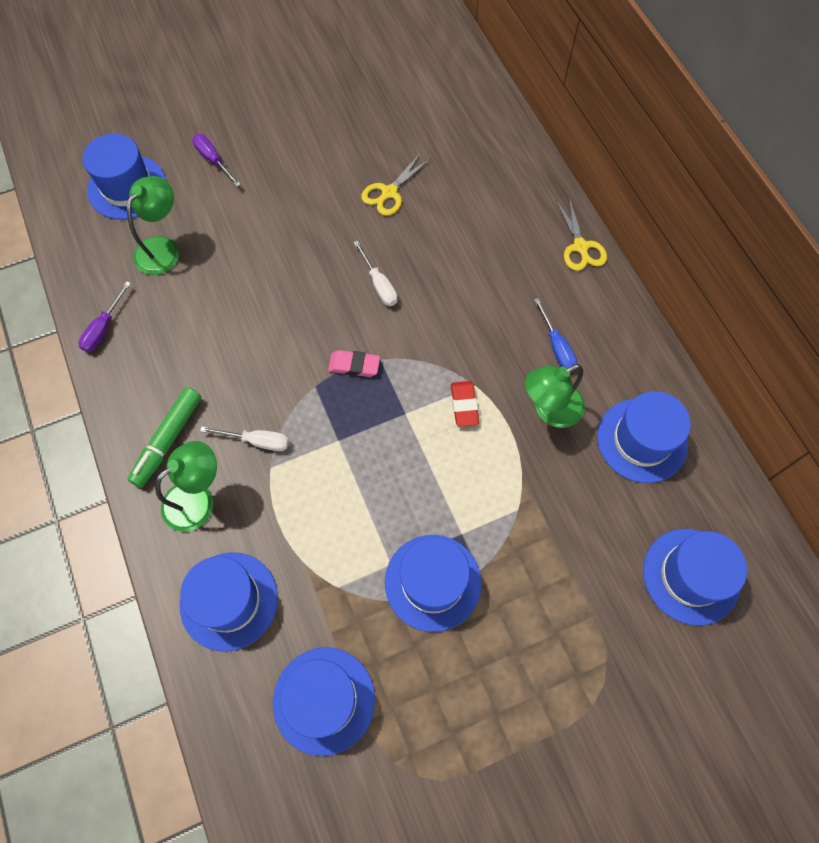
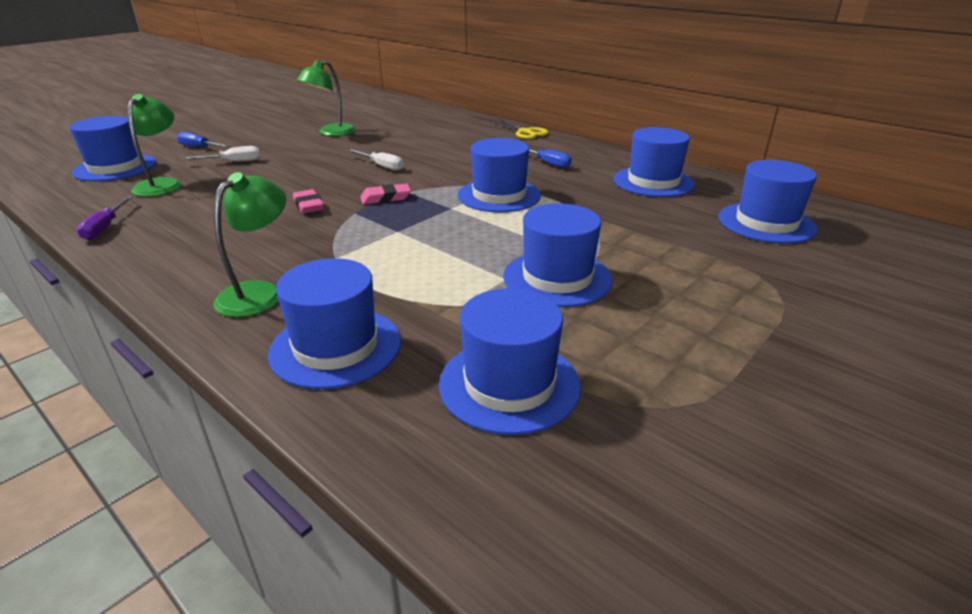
camera: 25 degrees left, 35 degrees down
green marker [127,387,202,488] -> none
purple screwdriver [192,134,241,187] -> blue screwdriver [177,132,231,148]
white screwdriver [200,426,289,451] -> white screwdriver moved to [182,146,260,161]
yellow scissors [361,152,431,216] -> none
red eraser [451,381,479,427] -> blue hat [458,138,541,212]
green lamp [525,364,585,428] -> green lamp moved to [296,60,356,136]
none -> pink eraser [293,189,324,214]

